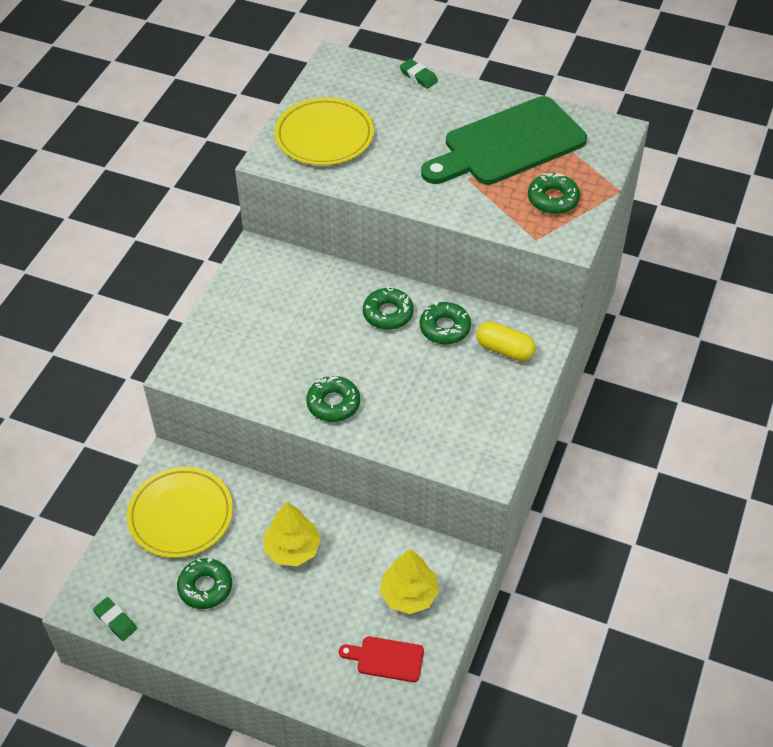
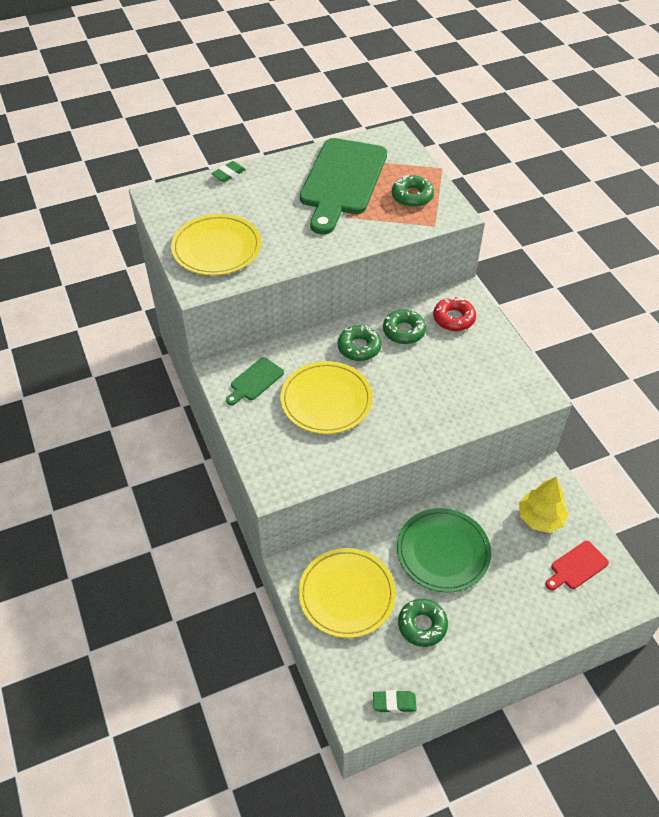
camera: 45 degrees left, 0 degrees up
yellow tree [264,502,321,566] -> green plate [397,508,491,593]
green donut [306,376,360,422] -> none
green eraser [400,59,438,89] -> green eraser turned 45 degrees counterclockwise [211,161,246,182]
yellow capsule [476,322,536,361] -> red donut [433,297,476,331]
none -> green cutting board [226,357,284,405]
none -> yellow plate [280,361,373,434]

